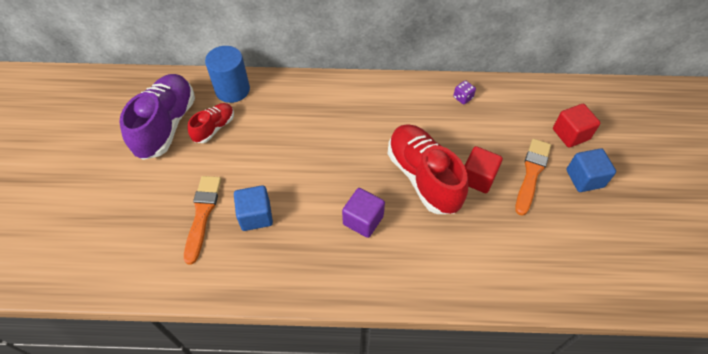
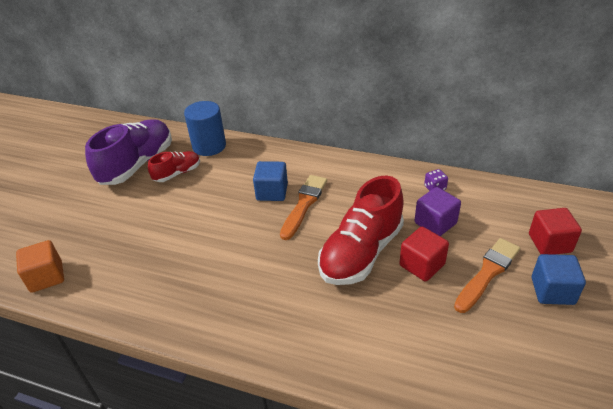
camera: 20 degrees right, 15 degrees down
orange brush [184,176,221,265] -> orange brush moved to [280,175,327,240]
blue cube [234,185,273,231] -> blue cube moved to [253,161,288,201]
purple cube [342,188,385,238] -> purple cube moved to [415,187,461,236]
red shoe [387,124,468,214] -> red shoe turned 135 degrees counterclockwise [318,176,404,285]
none -> orange cube [16,240,64,293]

